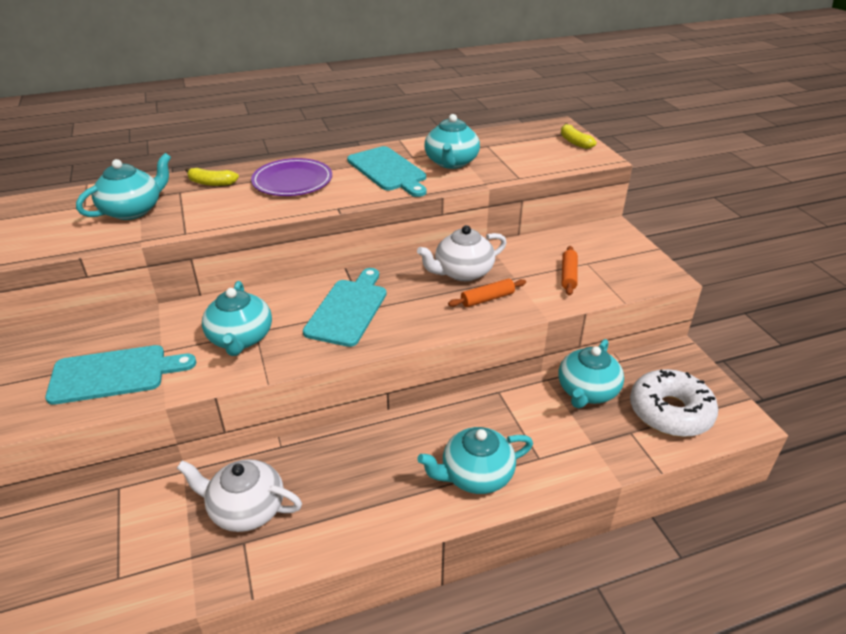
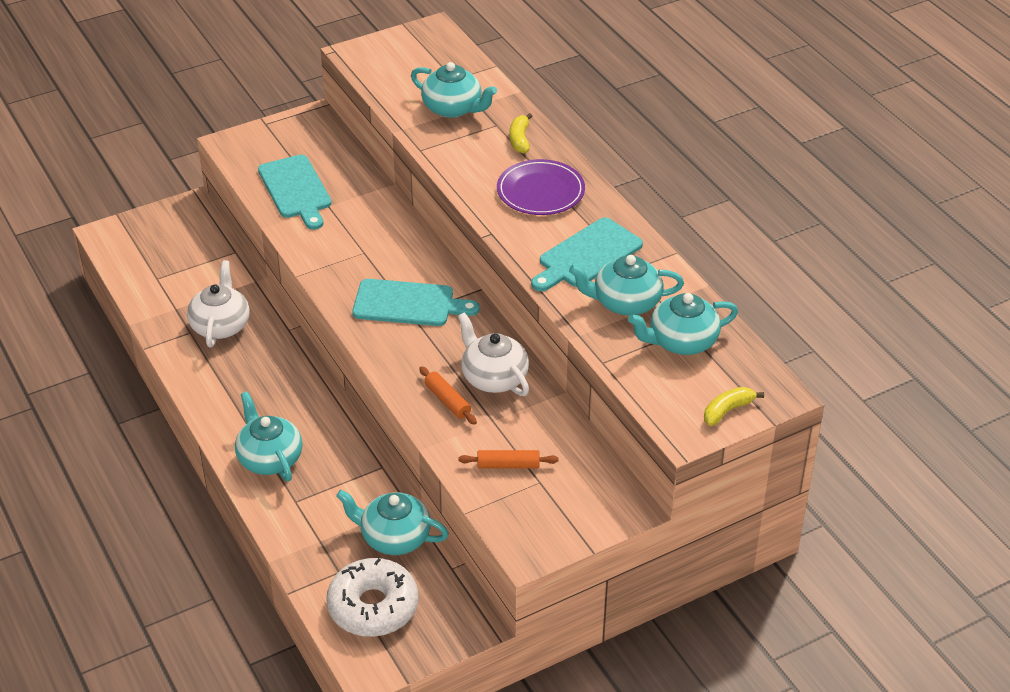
camera: 80 degrees right, 5 degrees up
turquoise teapot [202,281,272,356] -> turquoise teapot moved to [628,293,738,355]

